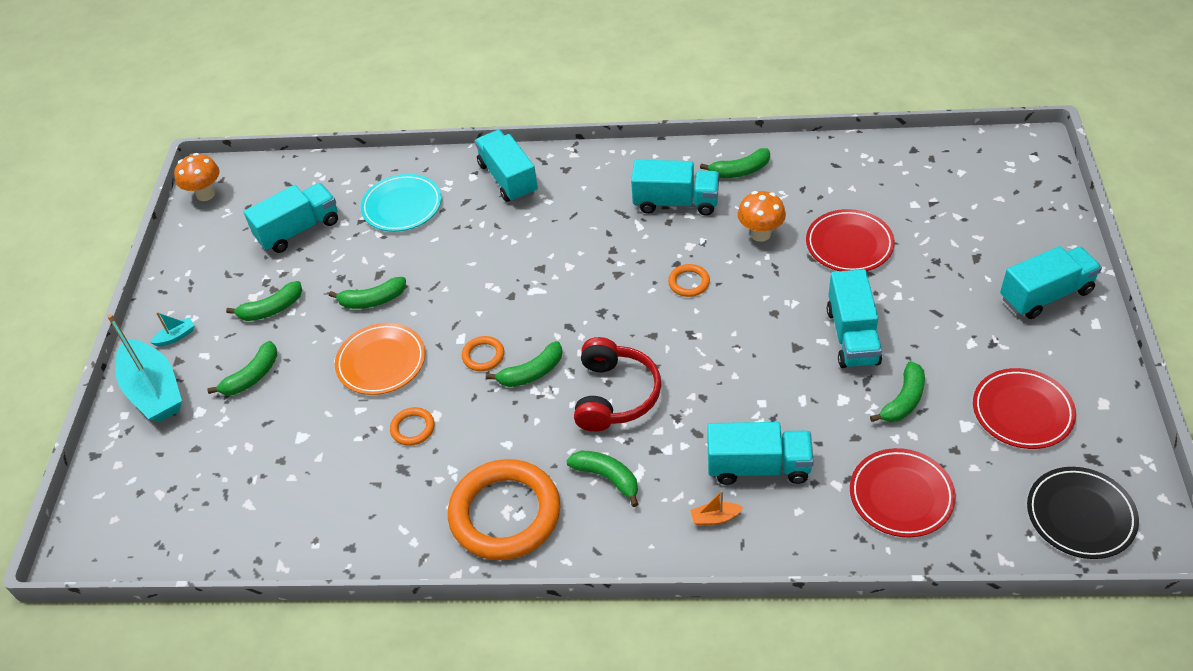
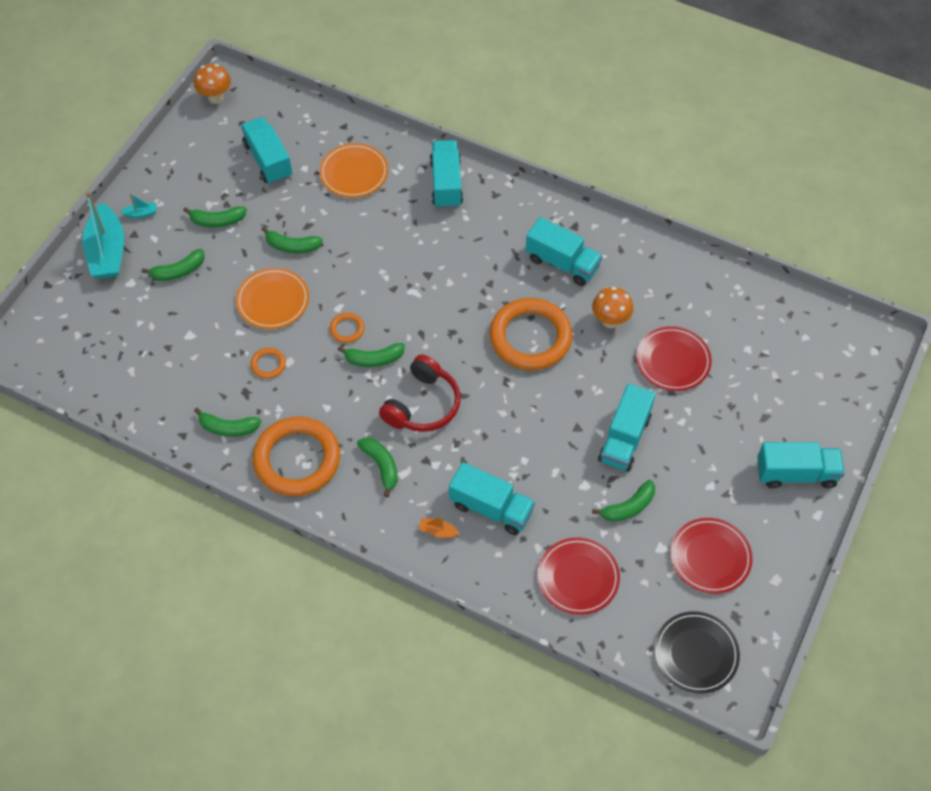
camera: 20 degrees right, 10 degrees up
turquoise truck [244,183,338,253] -> turquoise truck turned 105 degrees counterclockwise [241,117,292,184]
turquoise plate [361,174,442,232] -> orange plate [319,143,388,198]
orange ring [668,264,710,297] -> orange ring [490,298,573,370], size x2.36
green banana [700,148,770,178] -> green banana moved to [194,408,261,437]

